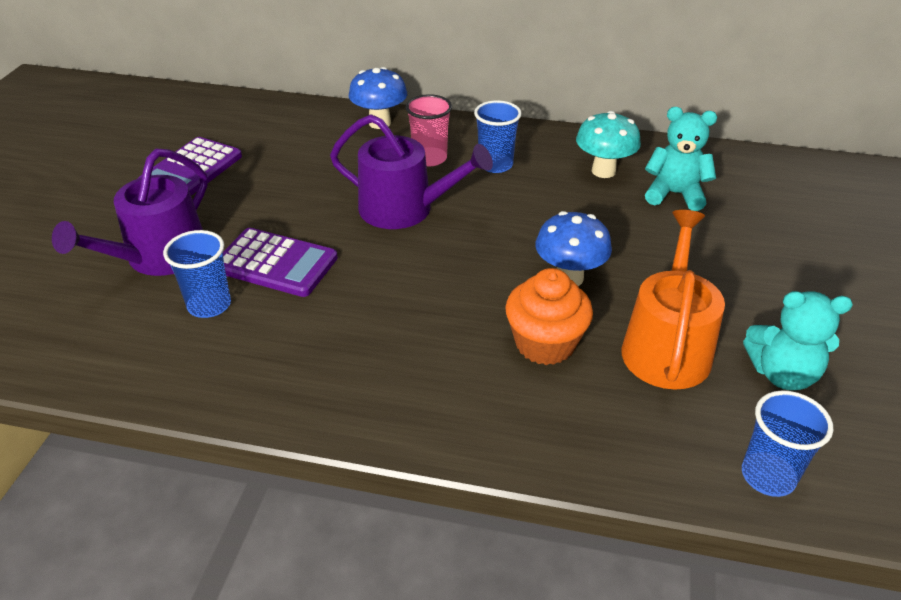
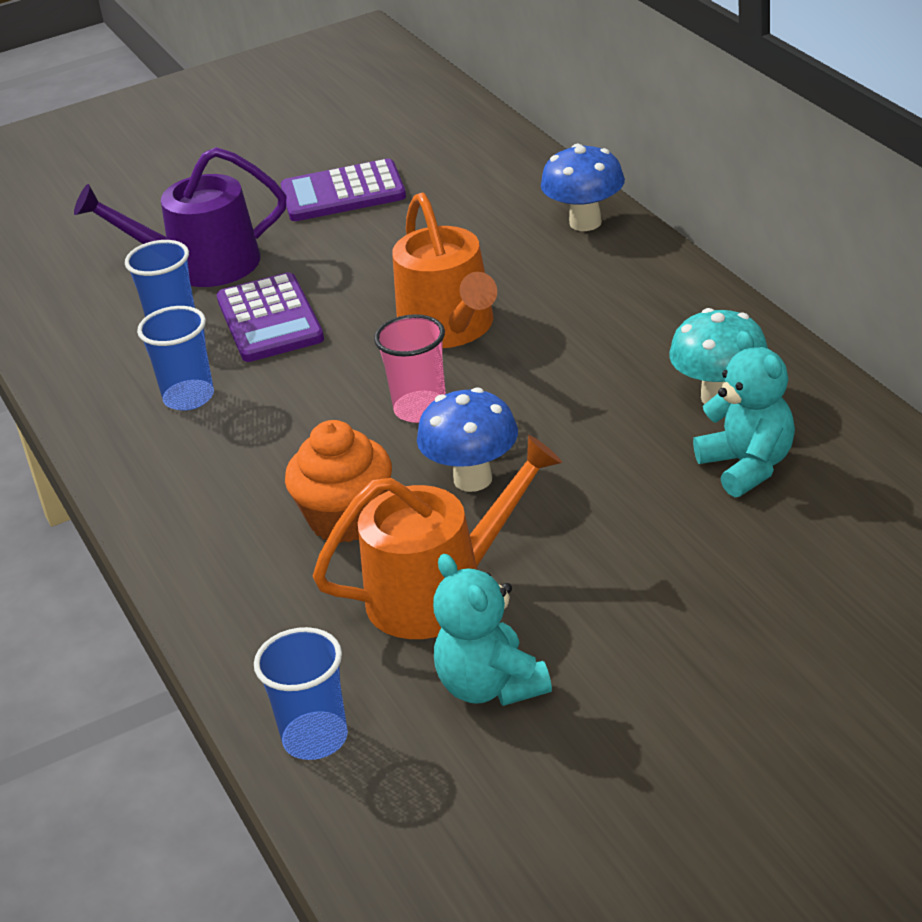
camera: 55 degrees right, 5 degrees down
purple watering can [330,114,493,229] -> orange watering can [392,192,497,348]
pink cup [405,94,452,166] -> pink cup moved to [374,314,446,423]
blue cup [474,100,522,173] -> blue cup moved to [137,306,214,411]

